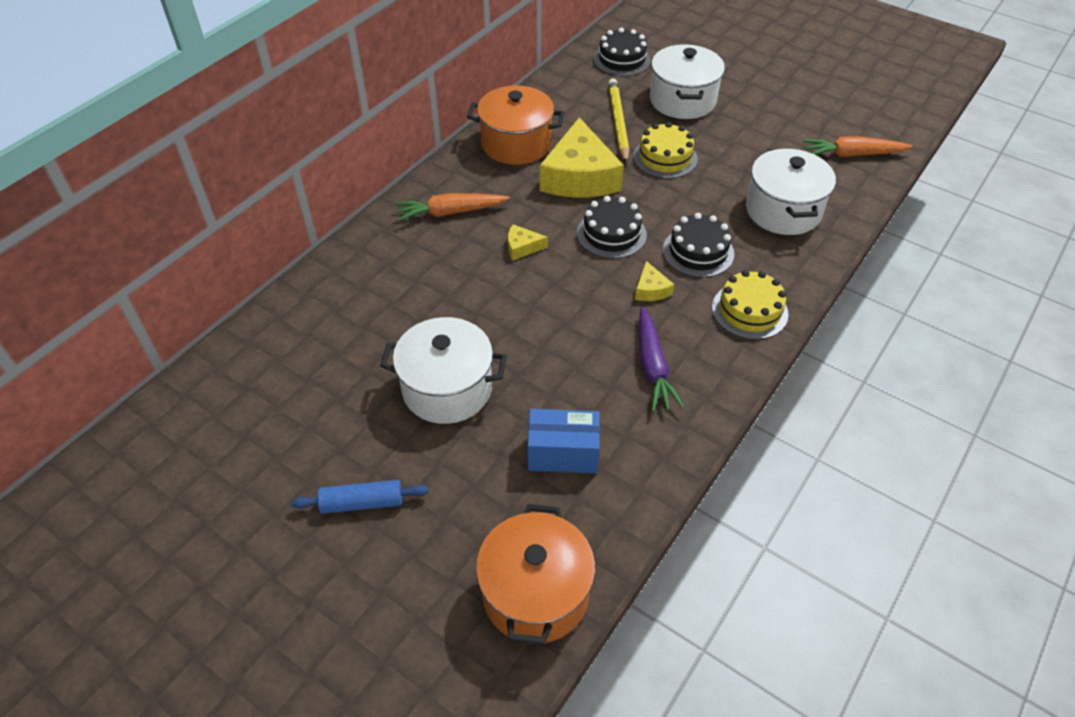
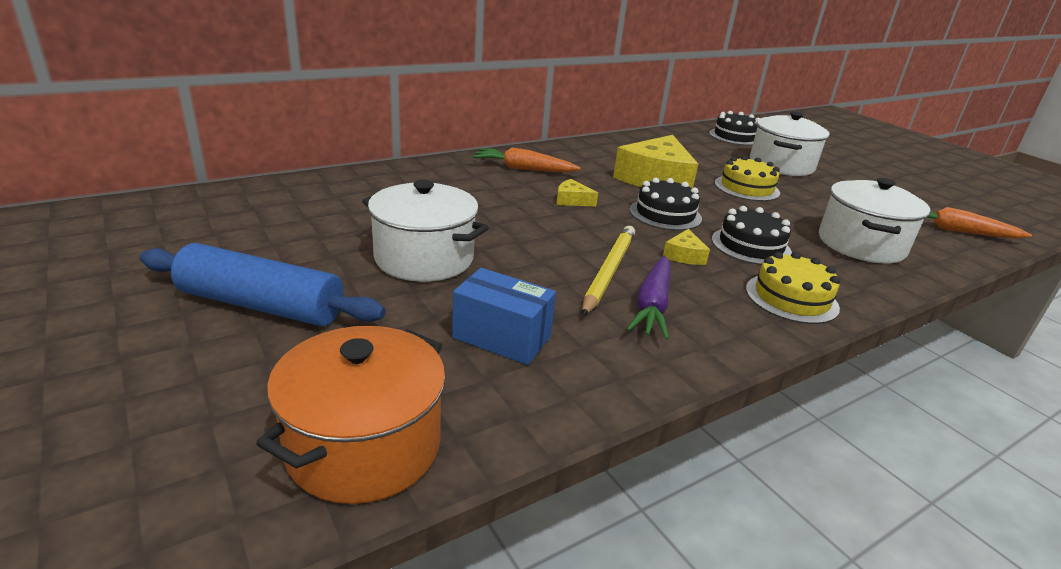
camera: 20 degrees right, 20 degrees down
blue rolling pin [291,480,428,514] -> blue rolling pin [140,243,385,326], size x1.73
orange pot [467,85,565,165] -> none
yellow pencil [608,78,629,164] -> yellow pencil moved to [582,226,635,316]

